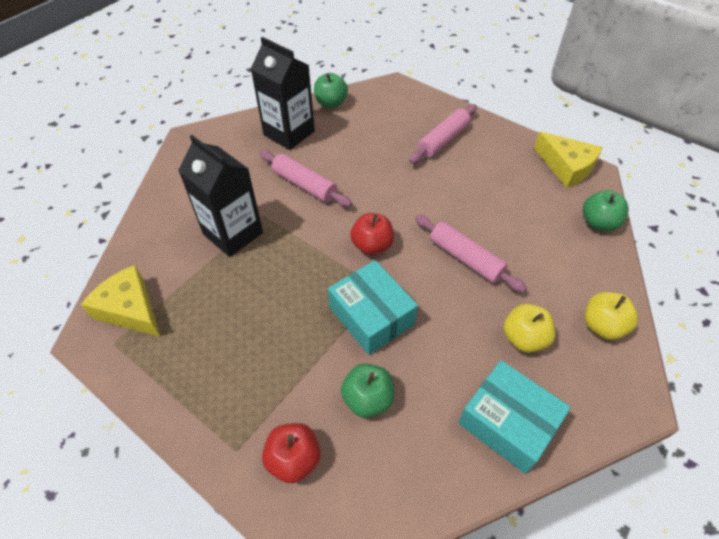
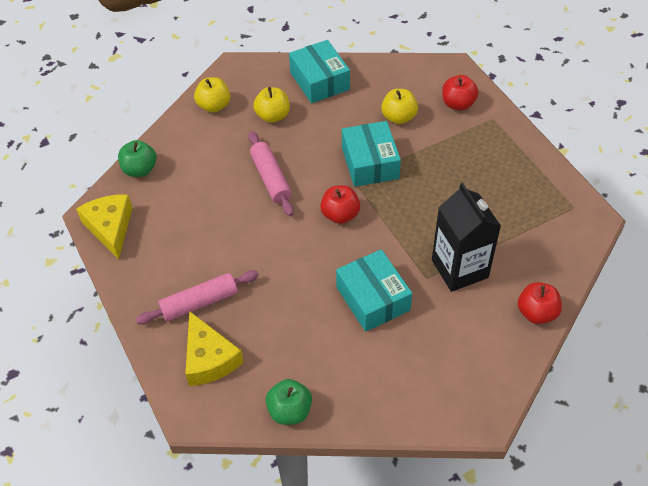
camera: 155 degrees left, 0 degrees up
yellow cheese [81,265,160,337] -> yellow cheese moved to [185,311,244,386]
black carton [251,37,315,150] -> none
pink rolling pin [259,150,352,207] -> turquoise box [336,249,412,332]
green apple [341,363,394,418] -> yellow apple [381,89,418,124]
none -> red apple [518,282,562,324]

